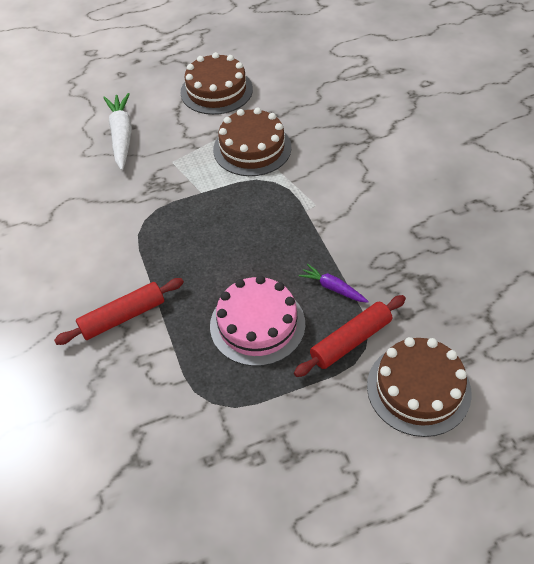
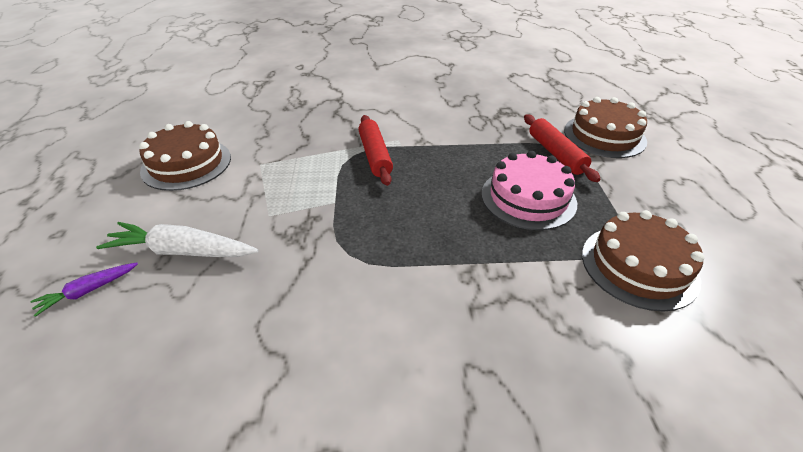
camera: 75 degrees left, 10 degrees down
red rolling pin [54,278,184,345] -> red rolling pin moved to [358,115,393,186]
brown cake [213,108,292,176] -> brown cake moved to [582,210,705,312]
purple carrot [299,264,369,303] -> purple carrot moved to [30,262,138,317]

